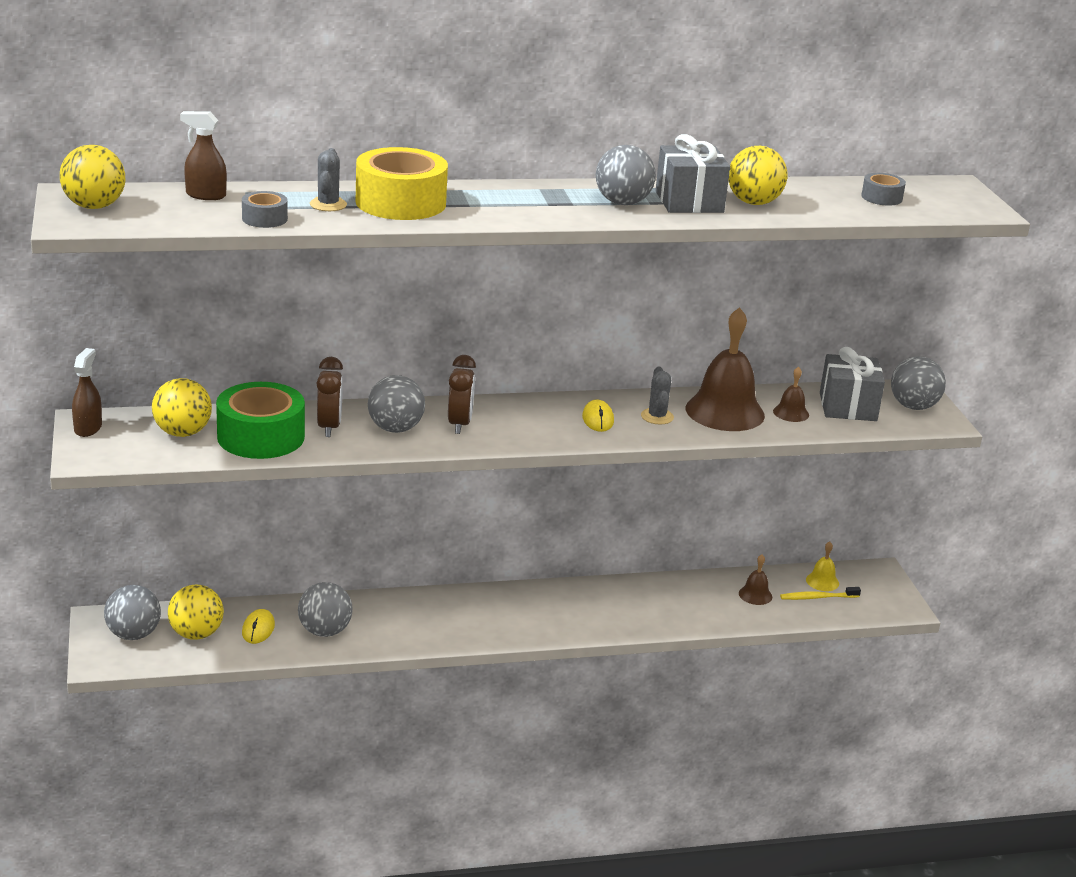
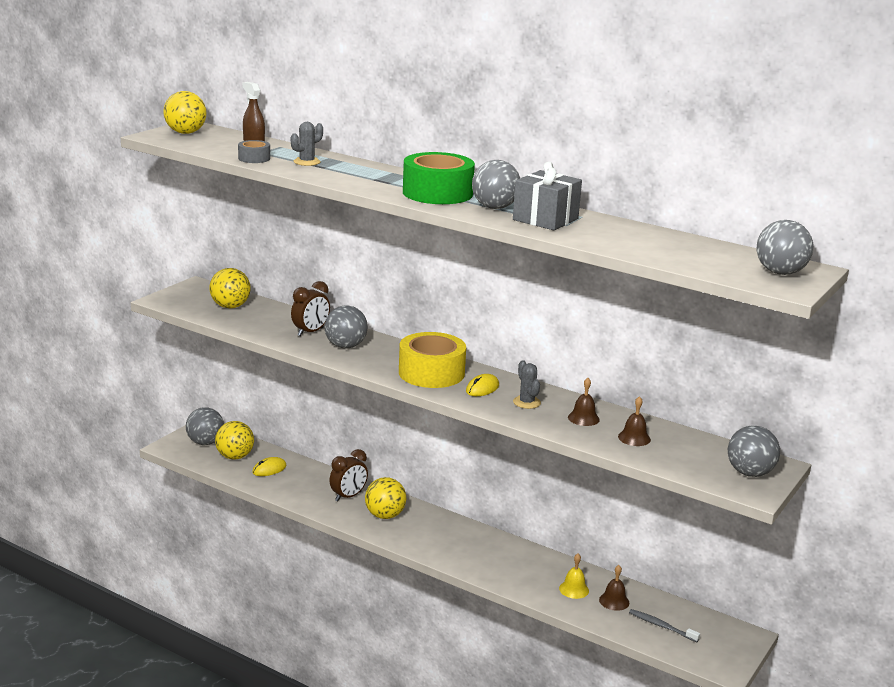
camera: 45 degrees right, 5 degrees down
brown spray bottle [72,348,102,437] -> none
green tape [216,382,305,459] -> green tape moved to [403,152,475,204]
grey ball [298,582,353,637] -> grey ball moved to [757,220,813,275]
yellow tape [356,147,448,220] -> yellow tape moved to [399,332,466,388]
brown clock [448,355,476,434] -> brown clock moved to [329,449,368,501]
grey cactus [641,367,674,424] -> grey cactus turned 60 degrees counterclockwise [513,360,541,409]
brown bell [686,307,765,431] -> brown bell [568,378,600,426], size x0.46
yellow ball [728,146,788,205] -> yellow ball moved to [365,477,406,519]
yellow toothbrush [780,587,861,600] -> grey toothbrush [629,609,700,642]
yellow bell [806,541,839,591] -> yellow bell moved to [559,554,589,599]
grey gift [820,347,885,421] -> none
grey tape [861,173,906,206] -> none

